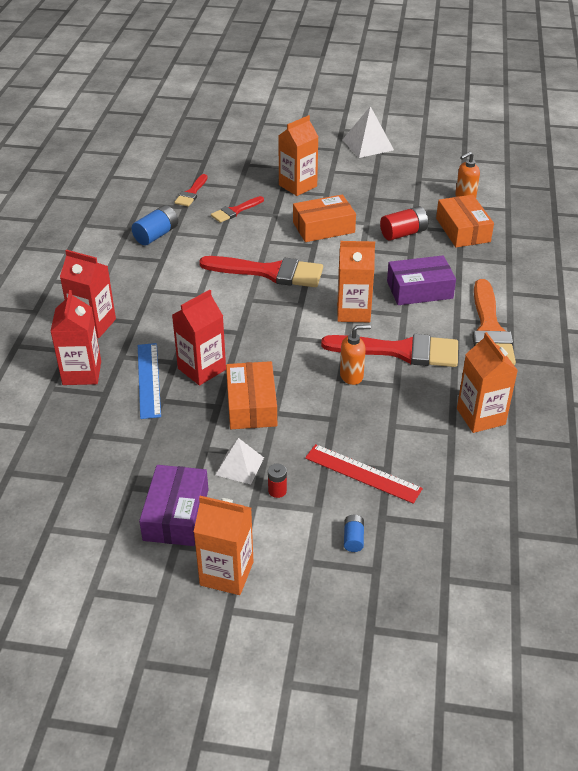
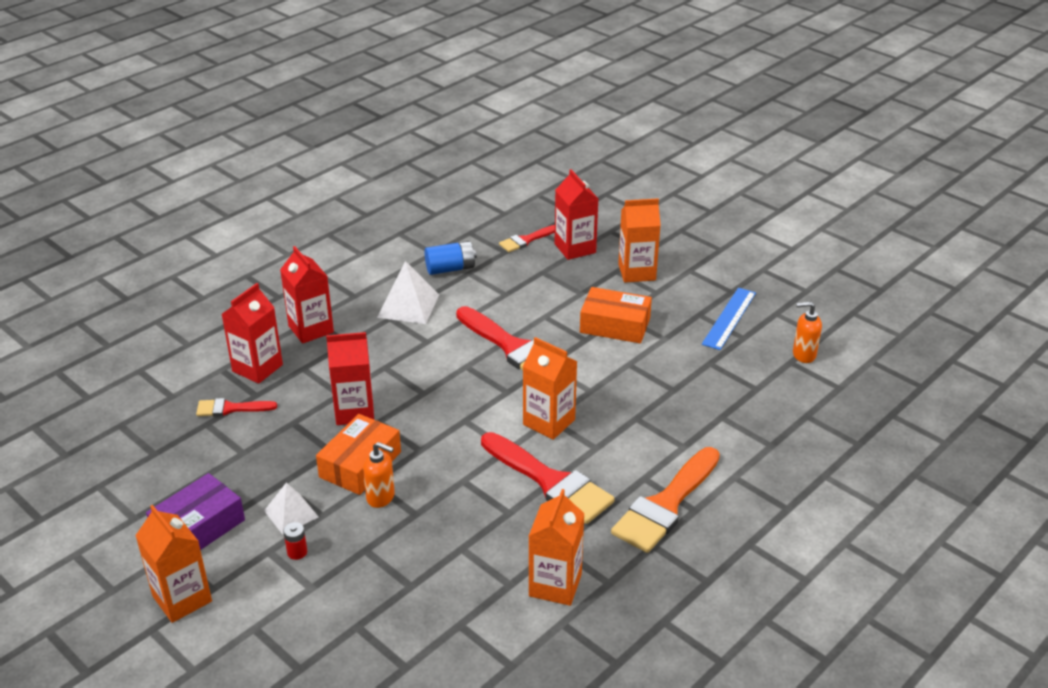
camera: 35 degrees right, 5 degrees down
blue ruler [138,343,161,419] -> blue ruler moved to [702,288,756,350]
red brush [211,196,264,223] -> red brush moved to [196,398,277,416]
red ruler [305,444,423,504] -> none
orange soap dispenser [340,325,371,385] -> orange soap dispenser moved to [363,442,395,508]
white pyramid [343,106,394,158] -> white pyramid moved to [377,261,439,324]
blue battery [344,514,364,552] -> none
red battery [380,206,428,241] -> none
purple box [387,255,456,305] -> none
orange box [436,195,494,247] -> none
none -> red carton [555,169,598,260]

